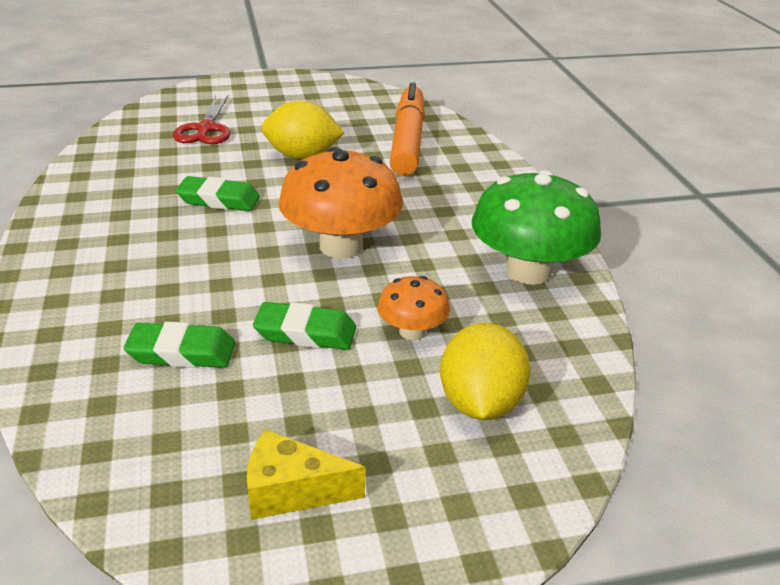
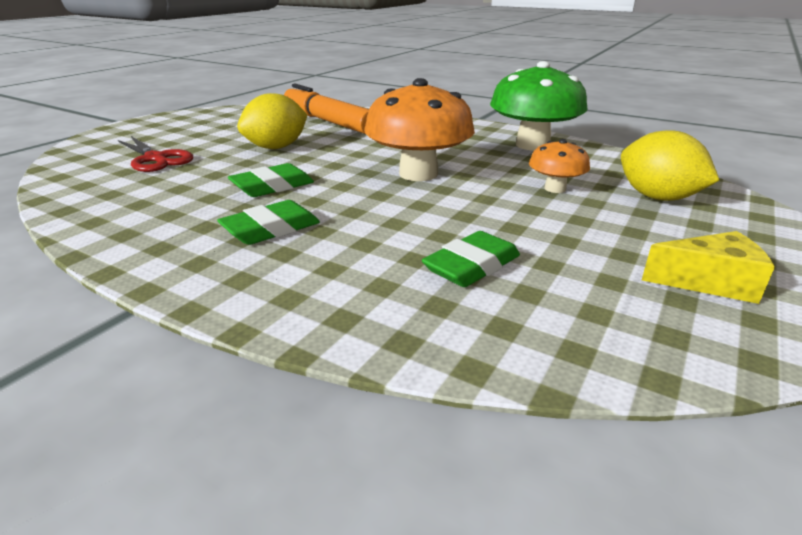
camera: 45 degrees left, 5 degrees down
yellow cheese [247,429,365,520] -> yellow cheese turned 135 degrees counterclockwise [642,231,775,304]
green eraser [253,302,356,350] -> green eraser moved to [217,200,320,245]

